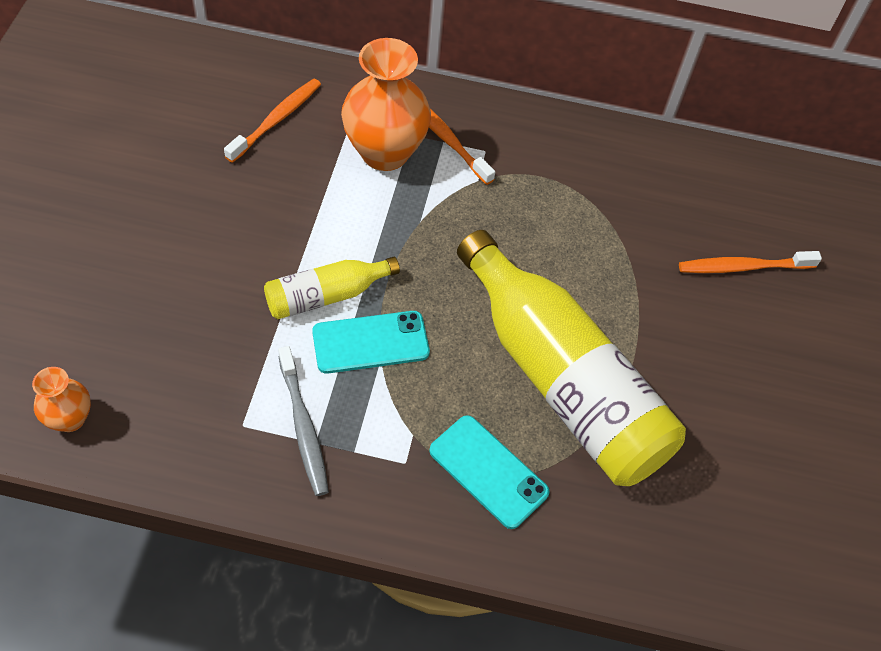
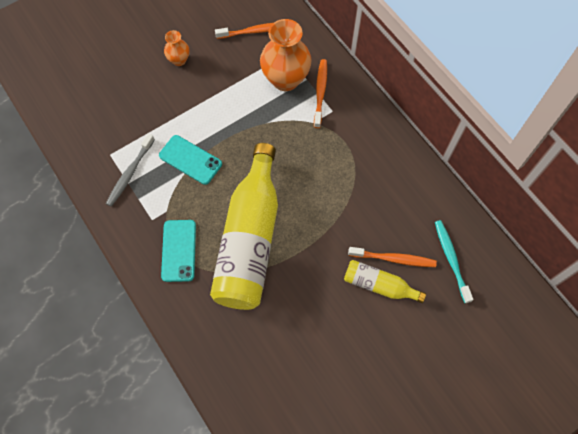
camera: 50 degrees right, 10 degrees up
orange vase [32,367,91,432] -> orange vase moved to [164,30,190,66]
yellow bottle [264,257,400,319] -> yellow bottle moved to [344,260,426,303]
orange toothbrush [679,251,822,273] -> orange toothbrush turned 150 degrees clockwise [348,247,437,267]
none -> turquoise toothbrush [435,220,473,303]

